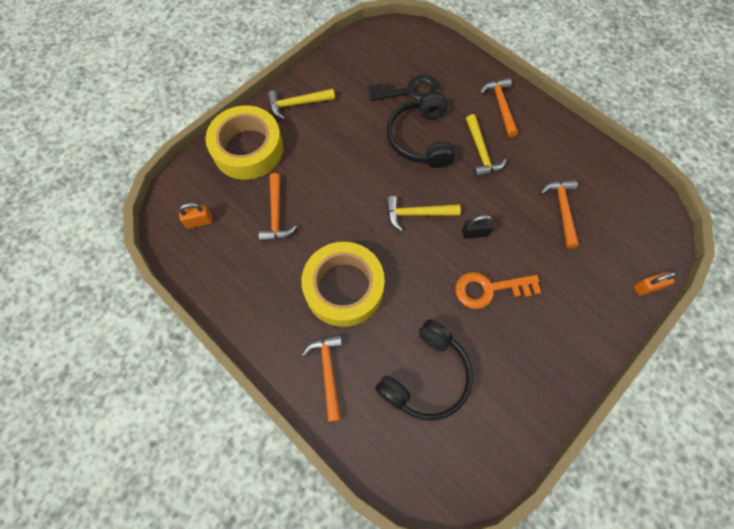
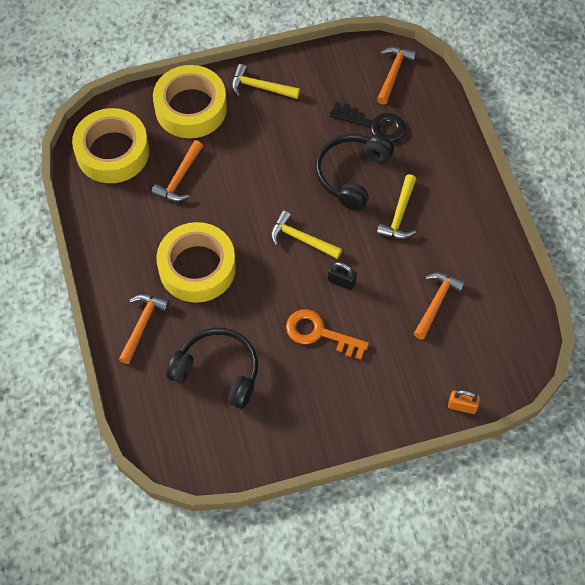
camera: 30 degrees right, 5 degrees down
orange padlock [179,203,213,229] -> yellow tape [72,108,149,183]
black headphones [375,319,473,421] -> black headphones turned 135 degrees counterclockwise [167,328,258,409]
orange hammer [479,78,518,137] -> orange hammer moved to [377,47,417,105]

